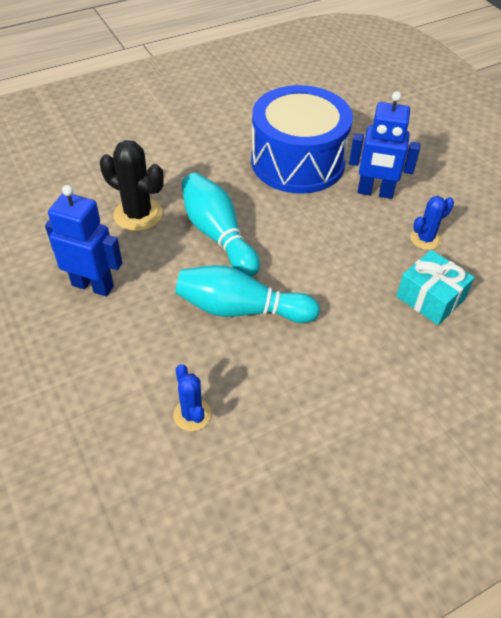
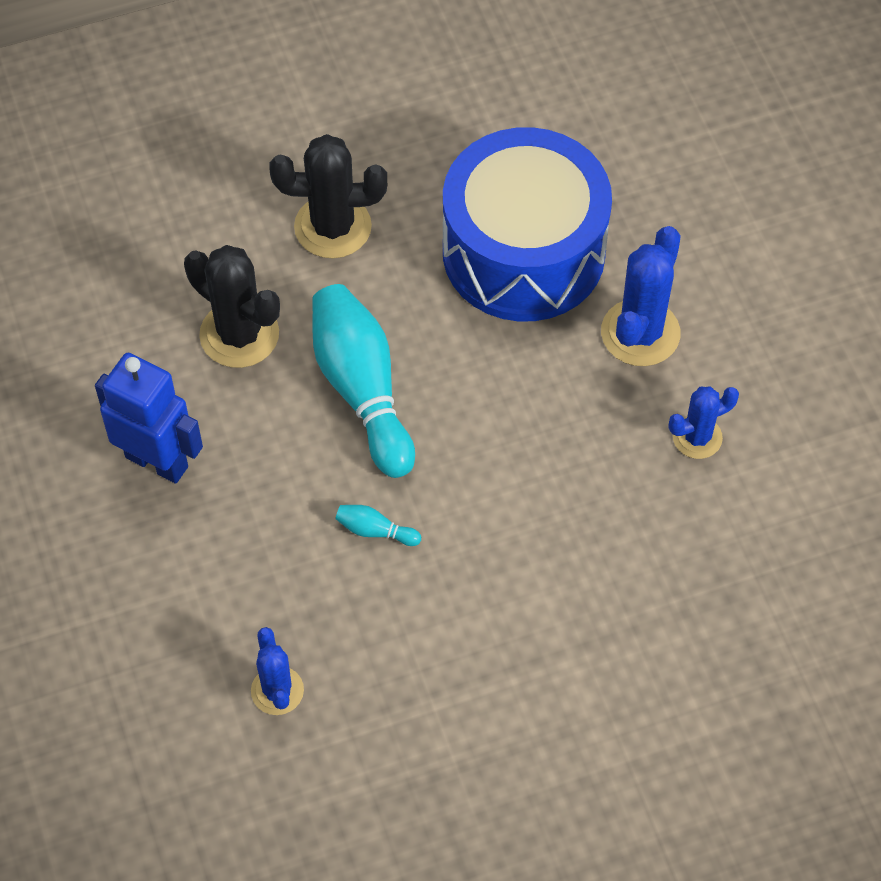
camera: 10 degrees right, 10 degrees up
turquoise bowling pin [176,265,320,323] -> turquoise bowling pin [335,505,421,546], size x0.41
blue robot [349,91,421,199] -> blue cactus [601,226,681,366]
turquoise gift [396,250,475,325] -> none
none -> black cactus [269,134,387,258]

